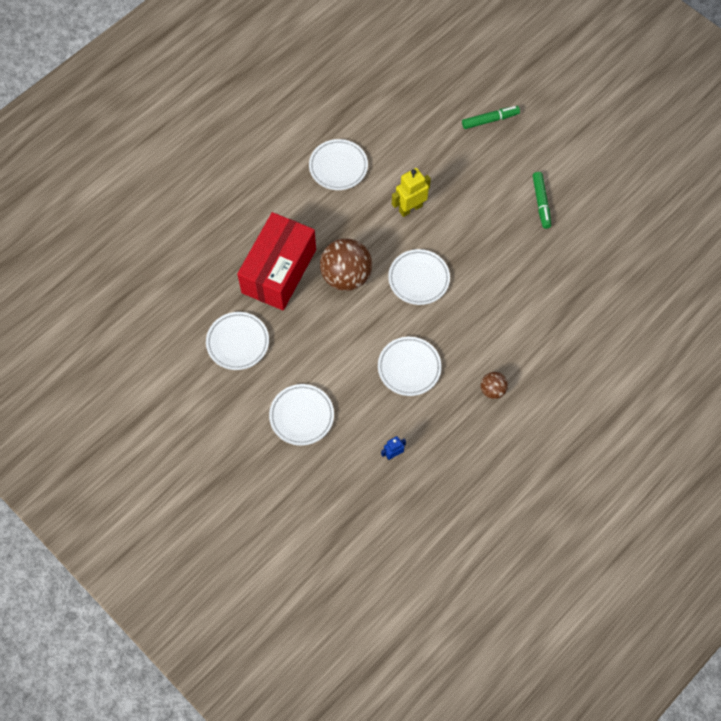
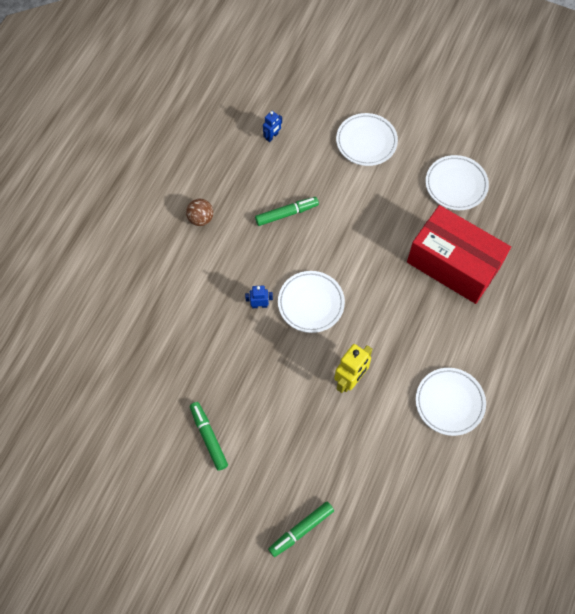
camera: 160 degrees right, 0 degrees up
red box [237,212,316,310] -> red box turned 60 degrees counterclockwise [407,205,511,304]
brown ball [320,238,372,291] -> none
white plate [378,337,442,396] -> green marker [255,197,319,226]
none -> blue robot [245,285,273,308]

